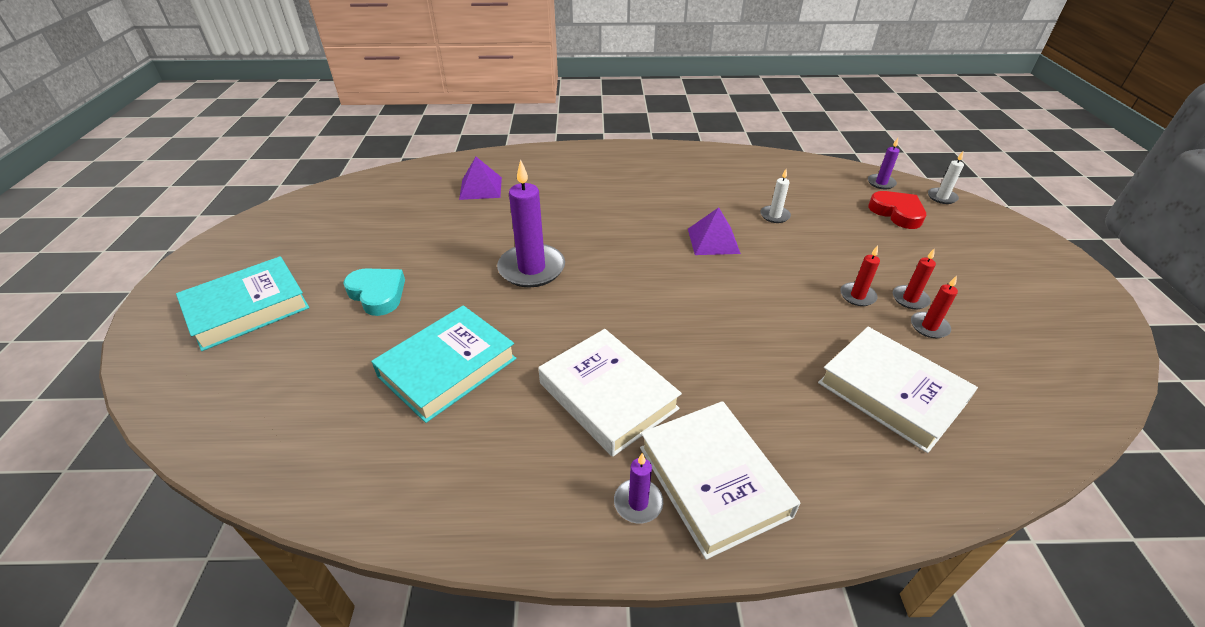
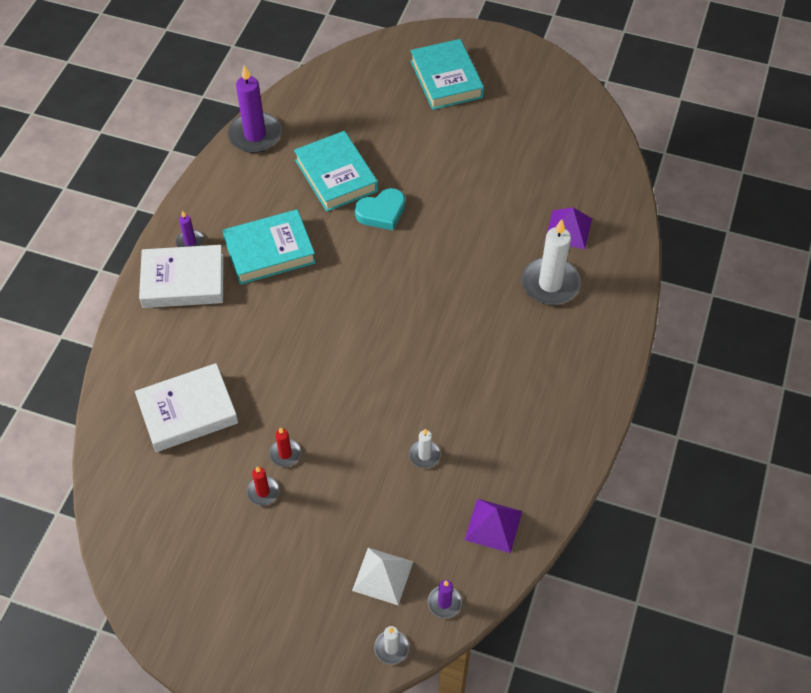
camera: 110 degrees right, 15 degrees up
turquoise heart [343,268,405,316] -> turquoise heart moved to [355,188,405,230]
purple candle [497,159,565,287] -> purple candle moved to [228,65,282,153]
white book [538,329,682,457] -> turquoise book [222,209,316,285]
purple pyramid [688,207,741,255] -> purple pyramid moved to [465,499,522,553]
red heart [868,191,926,229] -> white pyramid [352,548,413,605]
red candle [911,276,958,338] -> none
none -> white candle [521,219,581,305]

